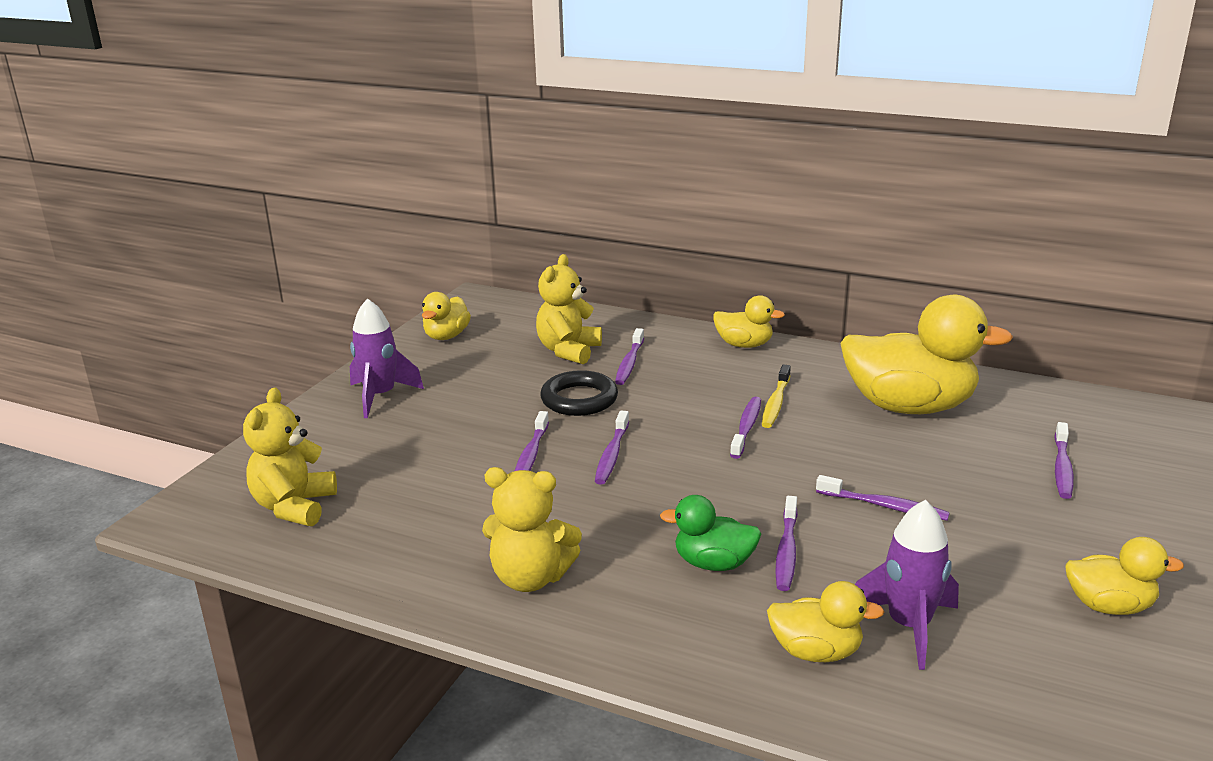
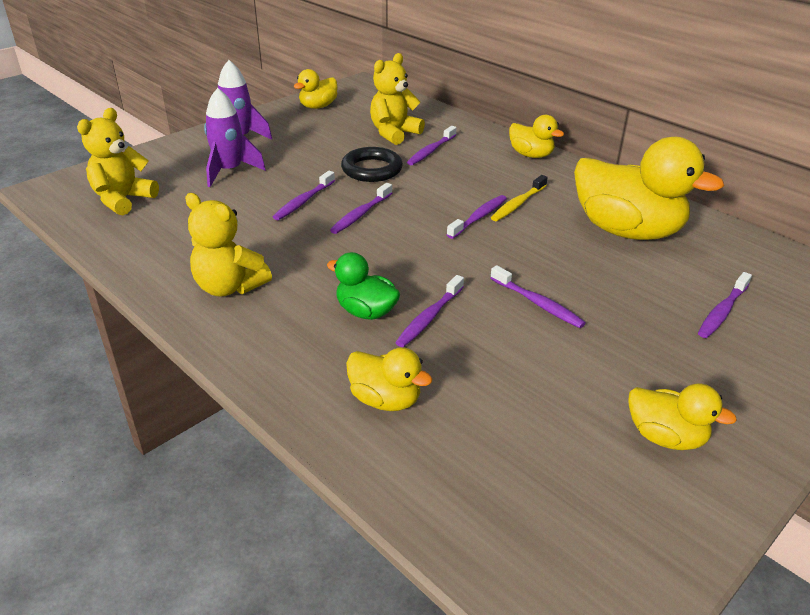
camera: 20 degrees right, 10 degrees up
purple rocket [855,500,959,670] -> purple rocket moved to [204,88,266,187]

